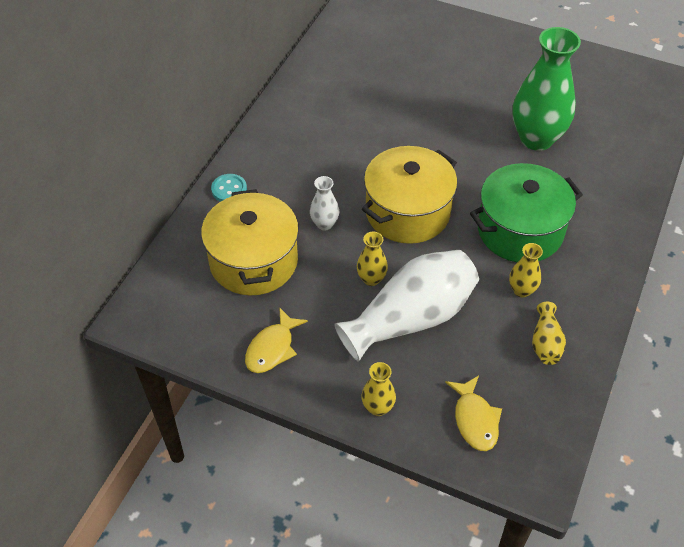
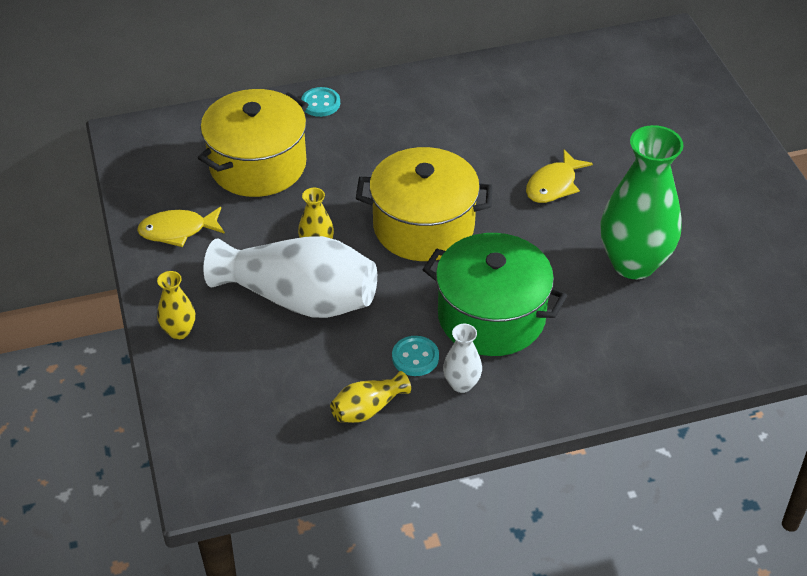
camera: 50 degrees right, 5 degrees down
white vase [310,176,339,231] -> white vase moved to [443,324,482,393]
yellow fish [445,375,502,451] -> yellow fish moved to [526,149,593,203]
yellow vase [509,243,543,298] -> turquoise button [392,336,439,376]

